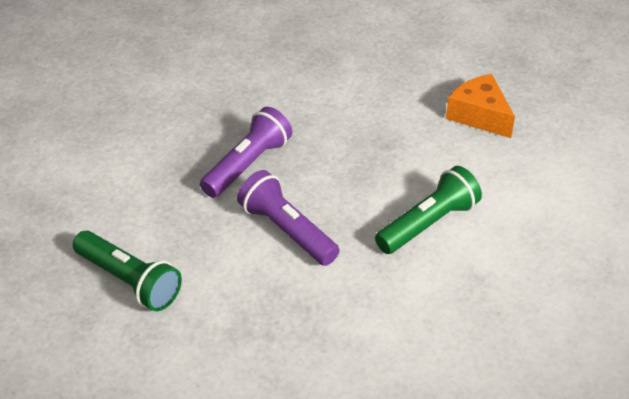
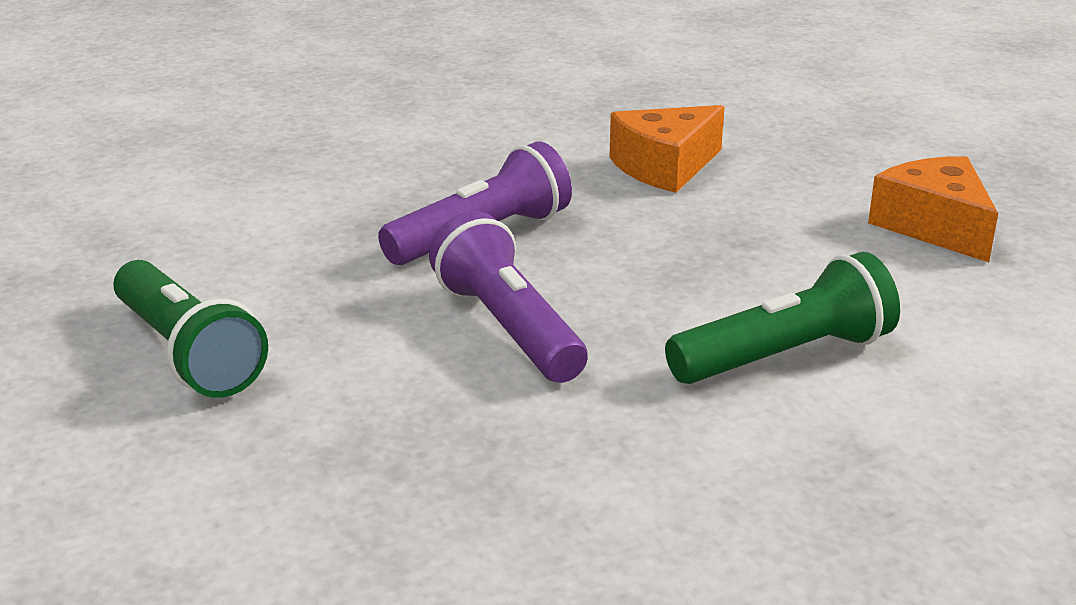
camera: 15 degrees right, 15 degrees down
none -> orange cheese [609,105,725,193]

